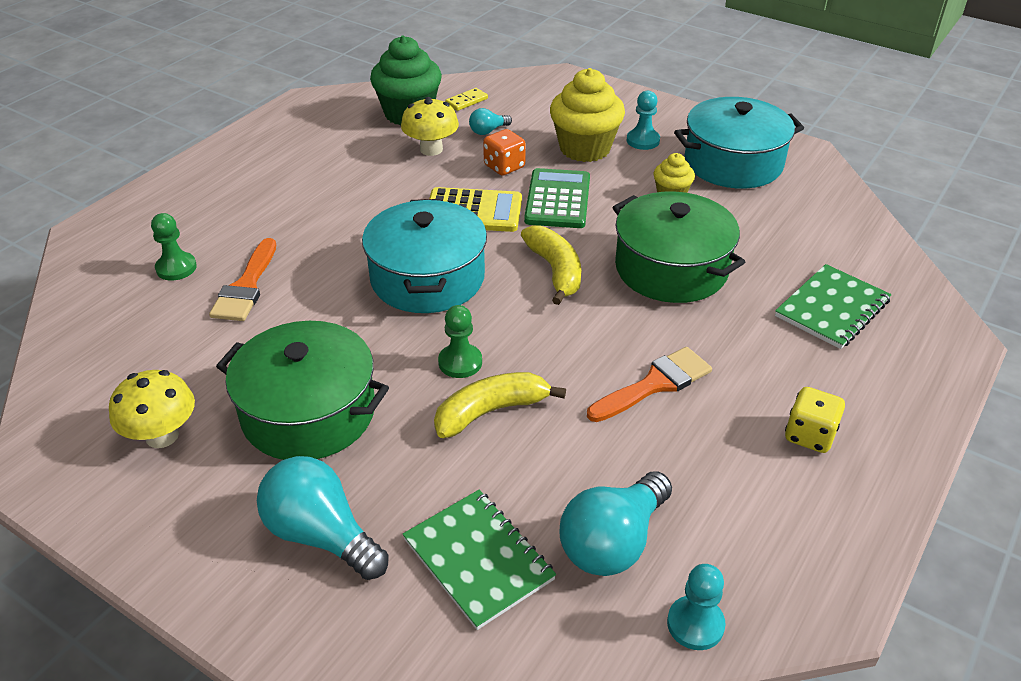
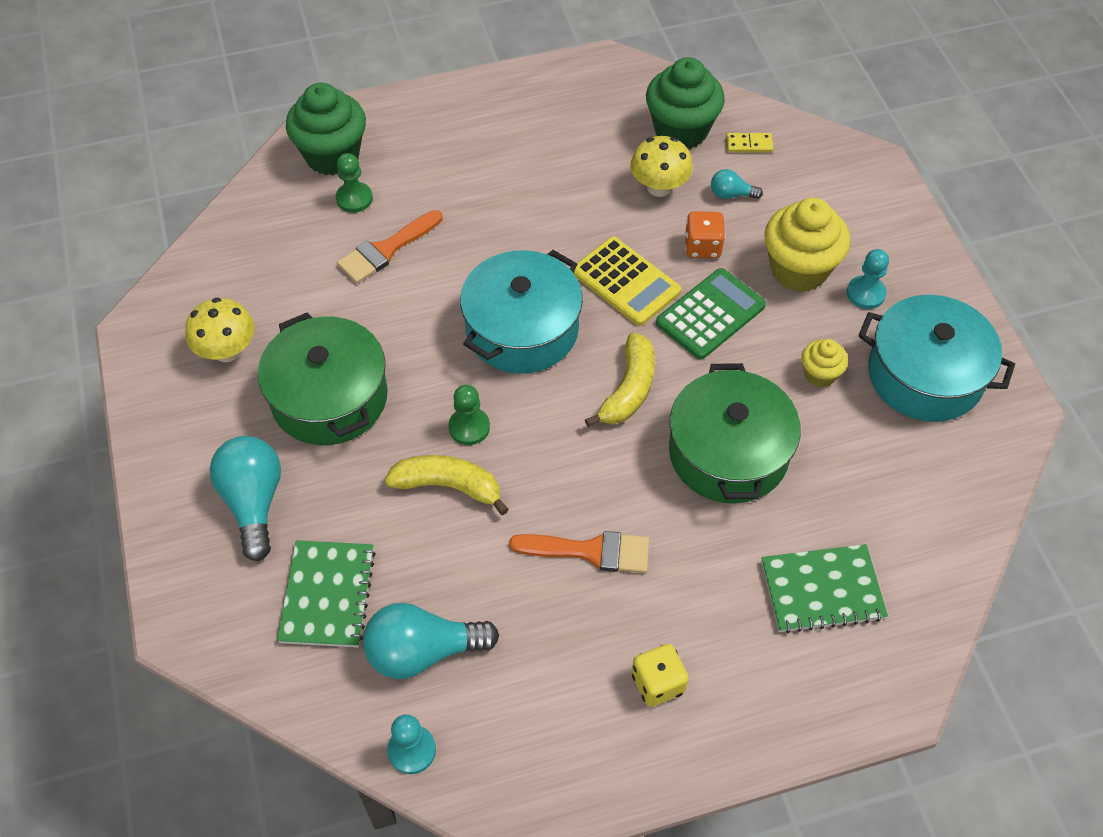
camera: 40 degrees right, 15 degrees up
none -> green cupcake [286,82,366,175]

